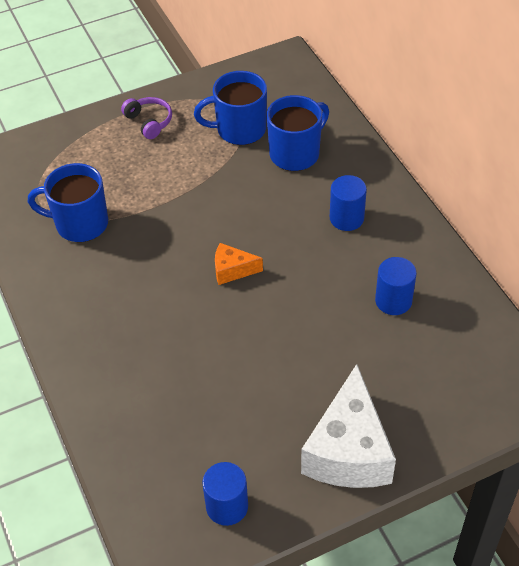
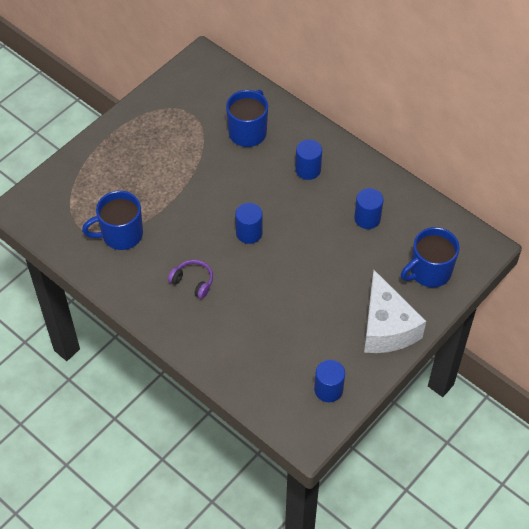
camera: 25 degrees left, 5 degrees up
purple headphones [121,97,172,139] -> purple headphones moved to [168,260,213,299]
blue mug [194,71,267,145] -> blue mug moved to [401,227,460,287]
orange cheese [215,243,263,285] -> blue cylinder [235,203,263,244]

